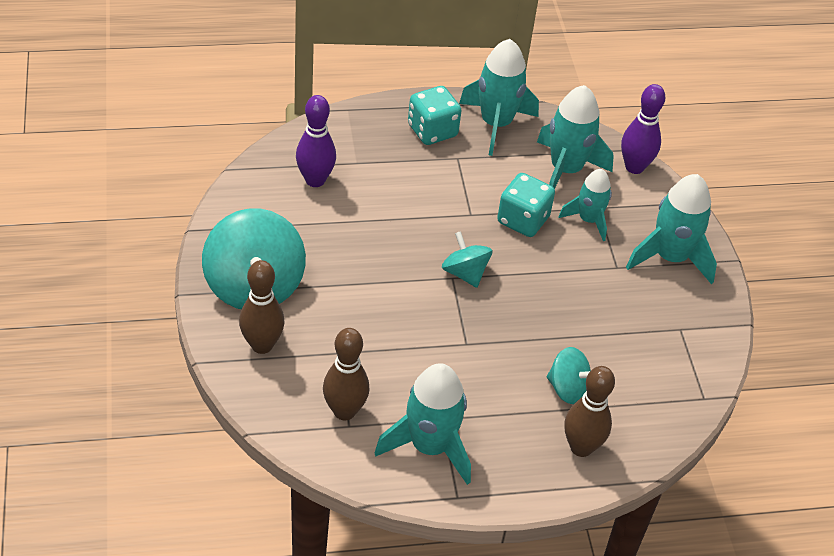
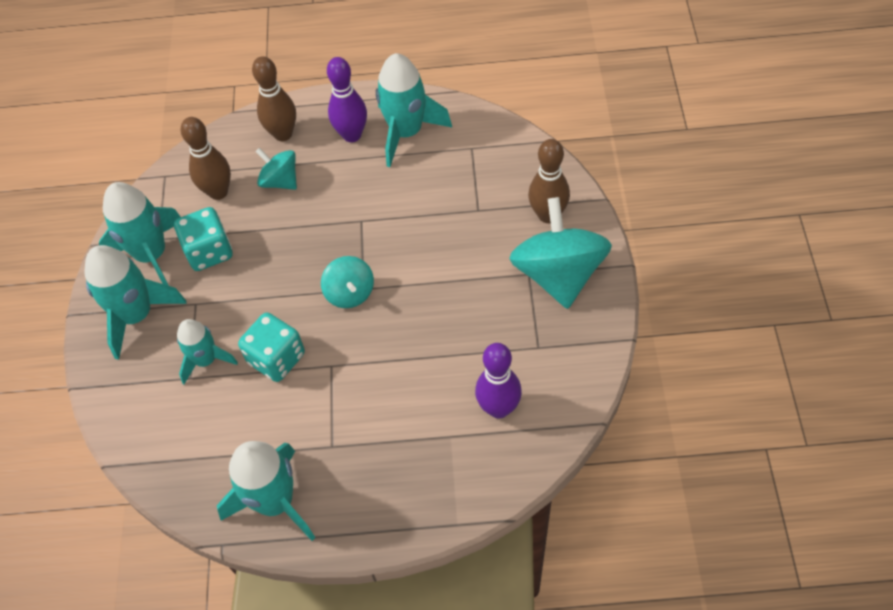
camera: 165 degrees left, 10 degrees up
brown bowling pin [323,328,369,420] -> brown bowling pin moved to [181,117,231,200]
turquoise dice [408,86,462,145] -> turquoise dice moved to [174,207,233,271]
turquoise rocket [537,85,614,189] -> turquoise rocket moved to [99,182,180,286]
purple bowling pin [621,84,666,174] -> purple bowling pin moved to [327,57,367,142]

